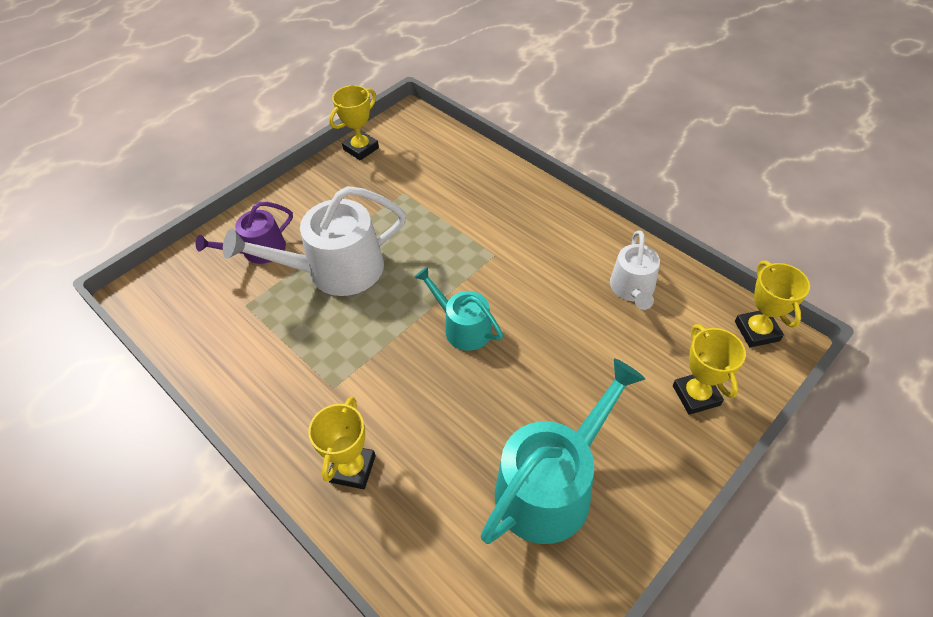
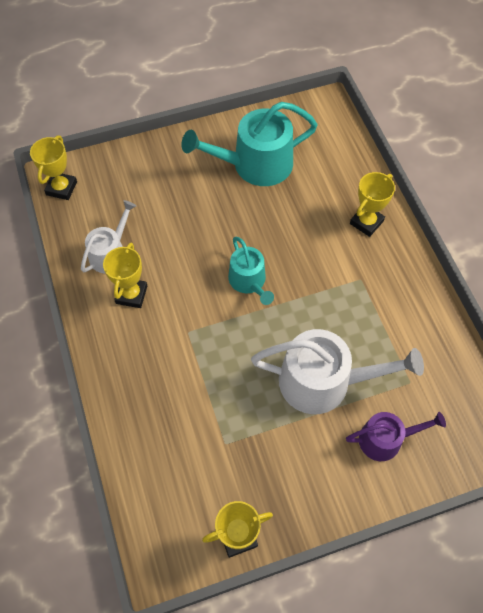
camera: 155 degrees left, 10 degrees up
yellow trophy [673,324,746,415] -> yellow trophy moved to [103,243,147,308]

